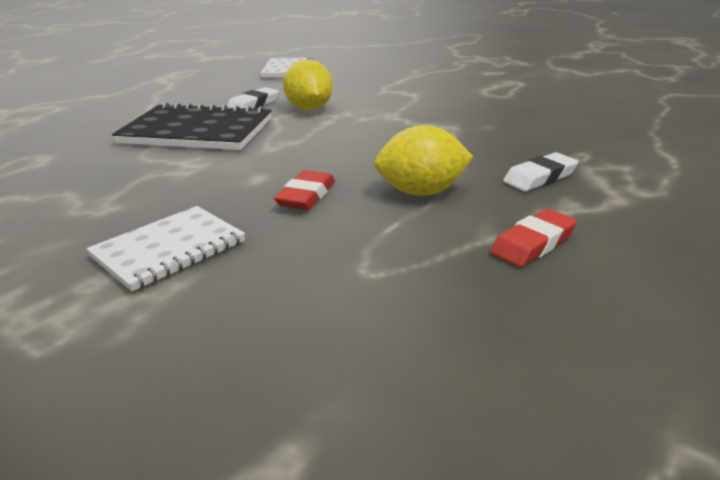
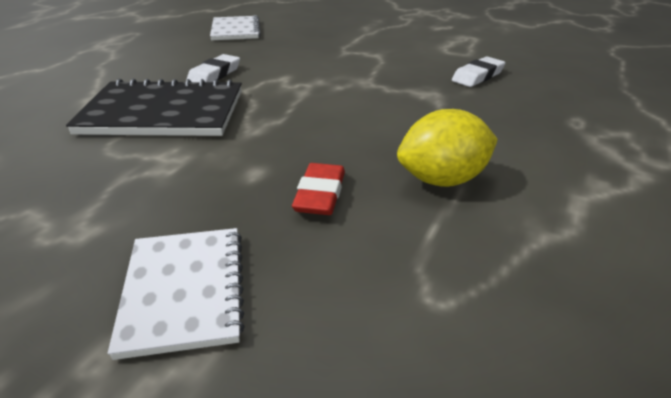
camera: 10 degrees left, 5 degrees up
white notebook [86,206,245,291] -> white notebook turned 45 degrees counterclockwise [108,228,245,360]
yellow lemon [283,59,333,111] -> none
red eraser [490,209,577,267] -> none
white eraser [503,152,579,191] -> white eraser moved to [452,56,505,87]

